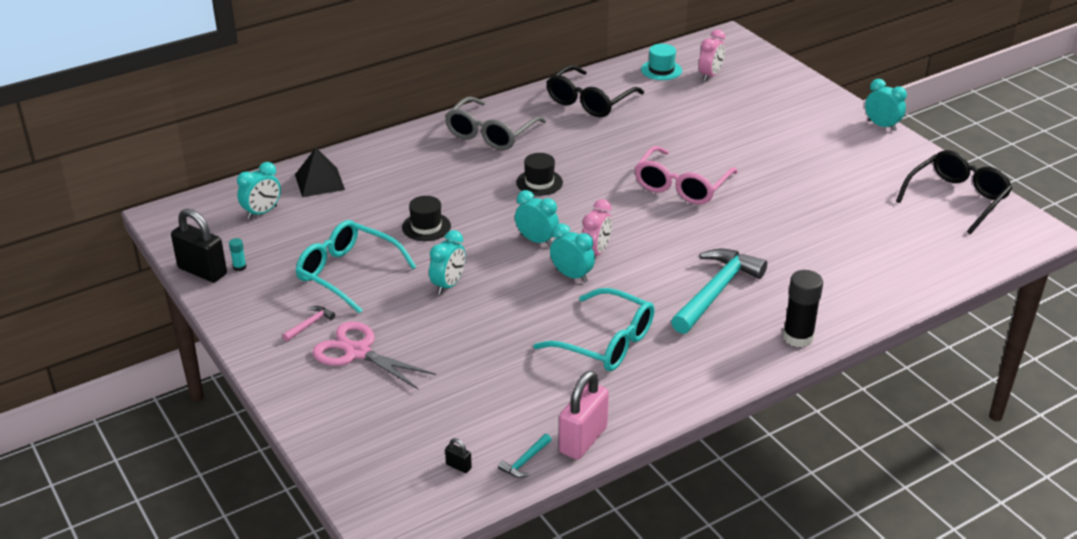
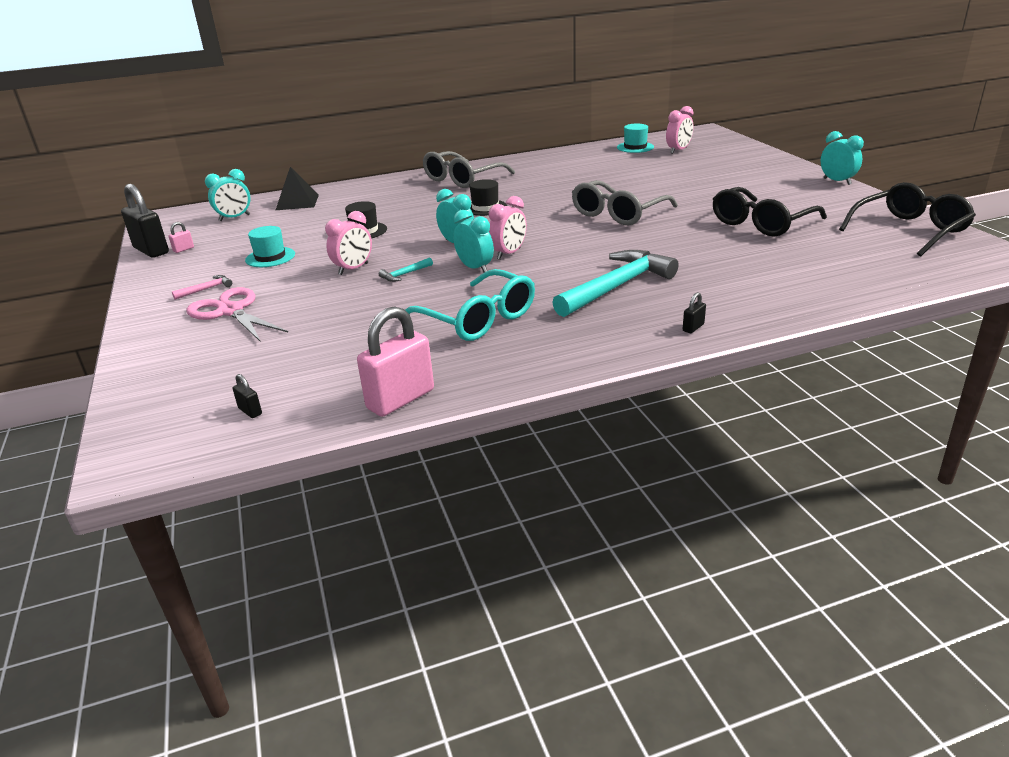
camera: 15 degrees right, 5 degrees down
turquoise glue stick [229,238,246,271] -> pink padlock [168,222,194,253]
turquoise glasses [295,220,416,314] -> turquoise hat [245,226,295,267]
turquoise clock [429,230,466,294] -> pink clock [325,211,372,275]
turquoise hammer [498,434,552,478] -> turquoise hammer moved to [379,257,433,282]
black glasses [546,65,644,117] -> black glasses moved to [713,187,827,237]
pink glasses [635,146,738,205] -> grey glasses [572,180,678,225]
black glue stick [783,270,823,347] -> black padlock [683,292,706,333]

